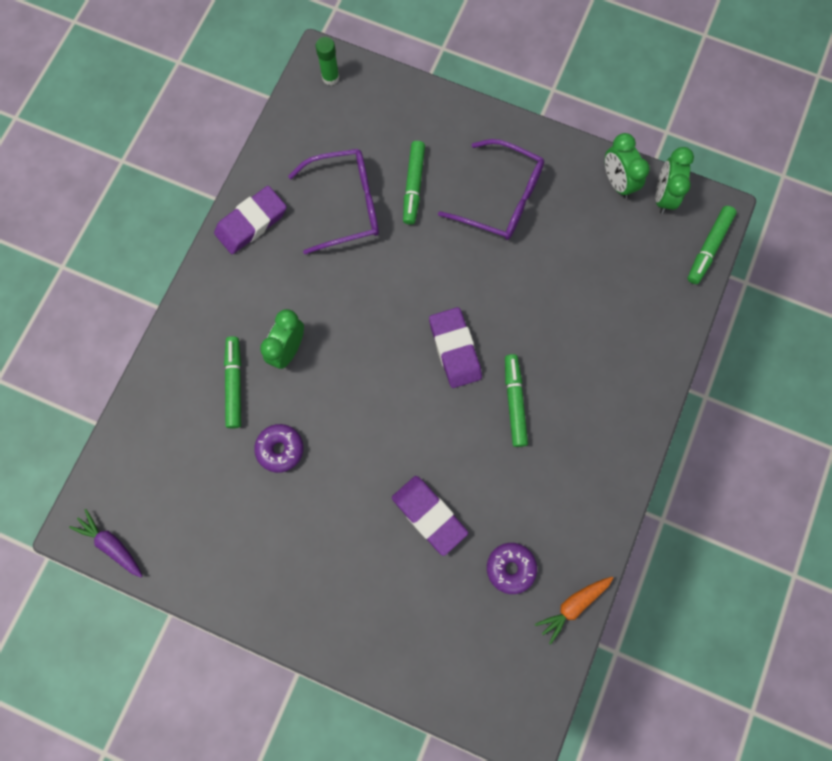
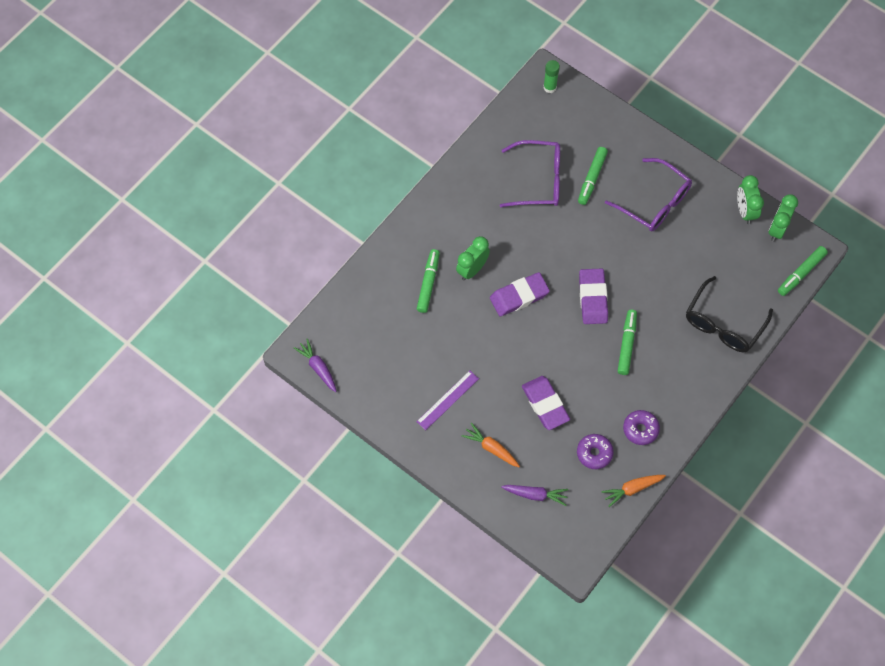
camera: 15 degrees right, 10 degrees down
purple eraser [214,186,287,254] -> purple eraser moved to [490,272,550,316]
purple donut [254,424,303,473] -> purple donut moved to [623,410,660,445]
none -> purple ruler [417,371,479,430]
none -> orange carrot [462,423,520,467]
none -> purple carrot [501,485,568,506]
none -> black glasses [686,276,773,352]

